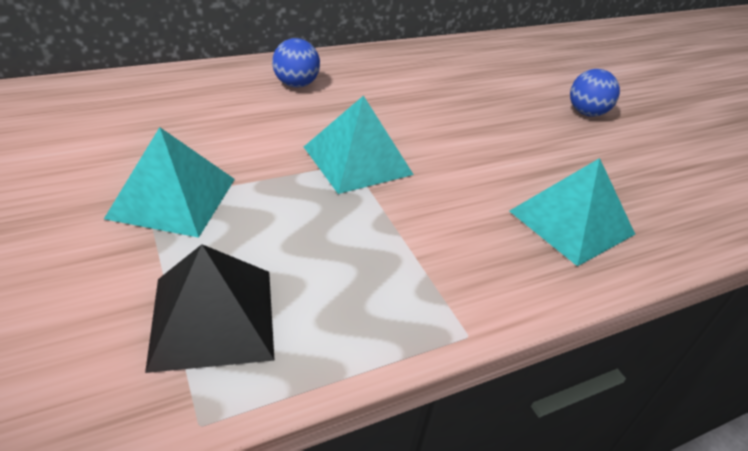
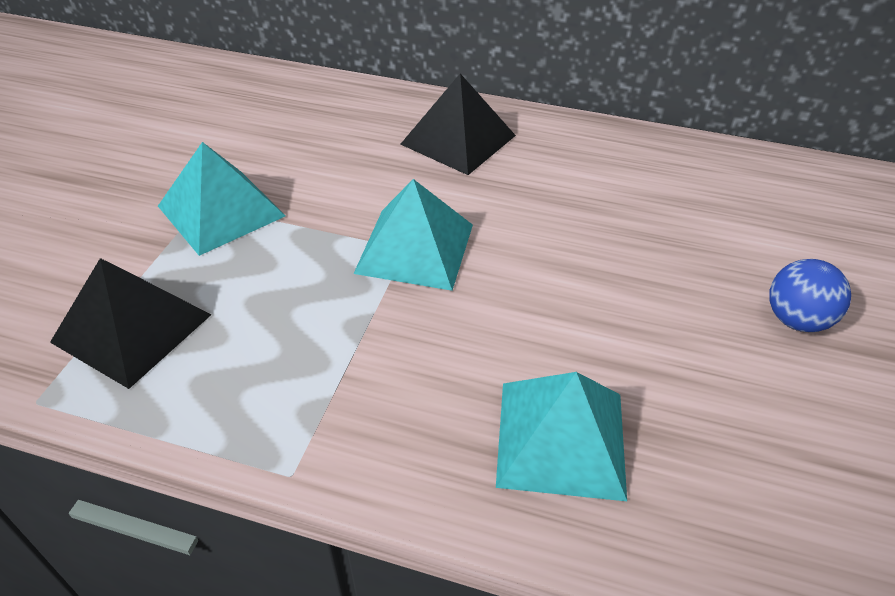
camera: 45 degrees right, 5 degrees up
blue ball [272,38,320,88] -> black pyramid [400,74,516,175]

